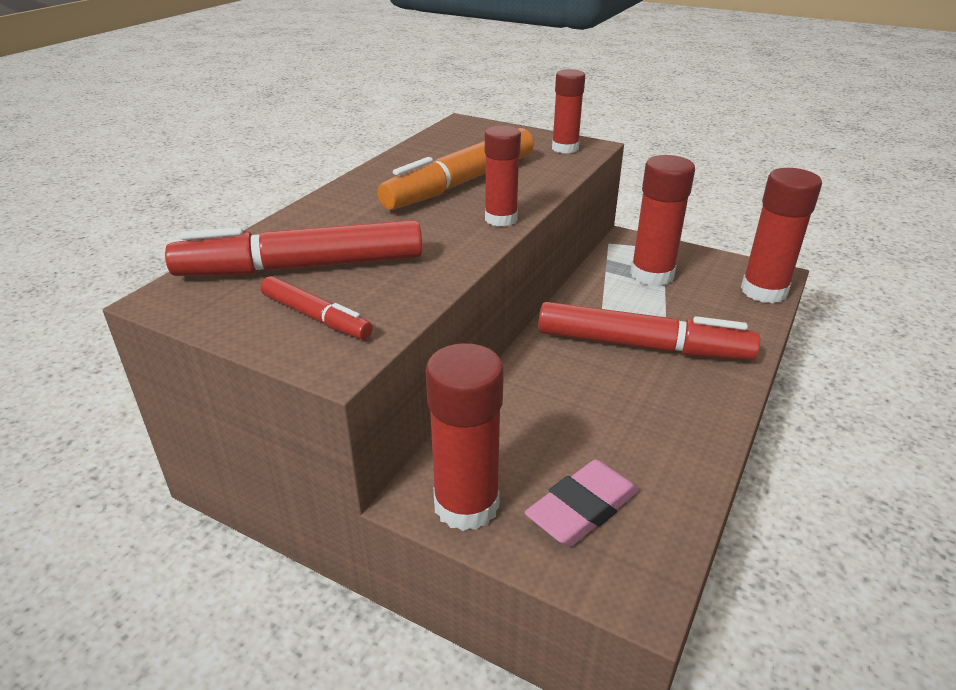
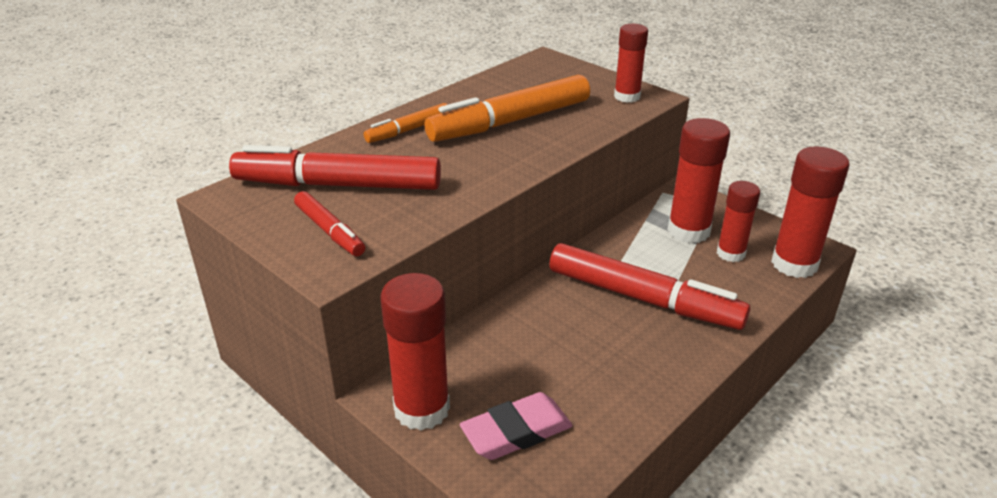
camera: 15 degrees right, 0 degrees up
red glue stick [485,126,521,227] -> red glue stick moved to [717,181,760,262]
none -> orange marker [364,103,448,143]

